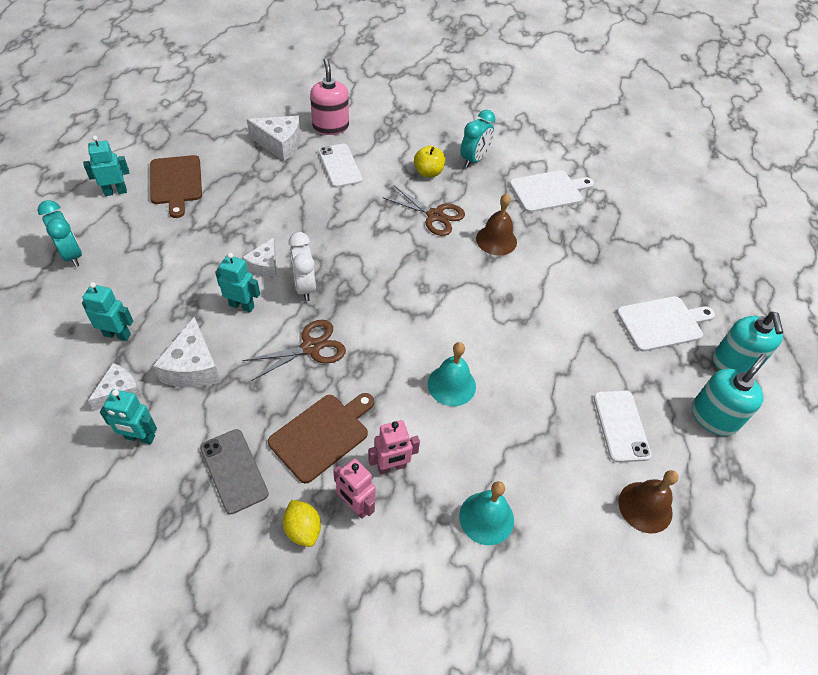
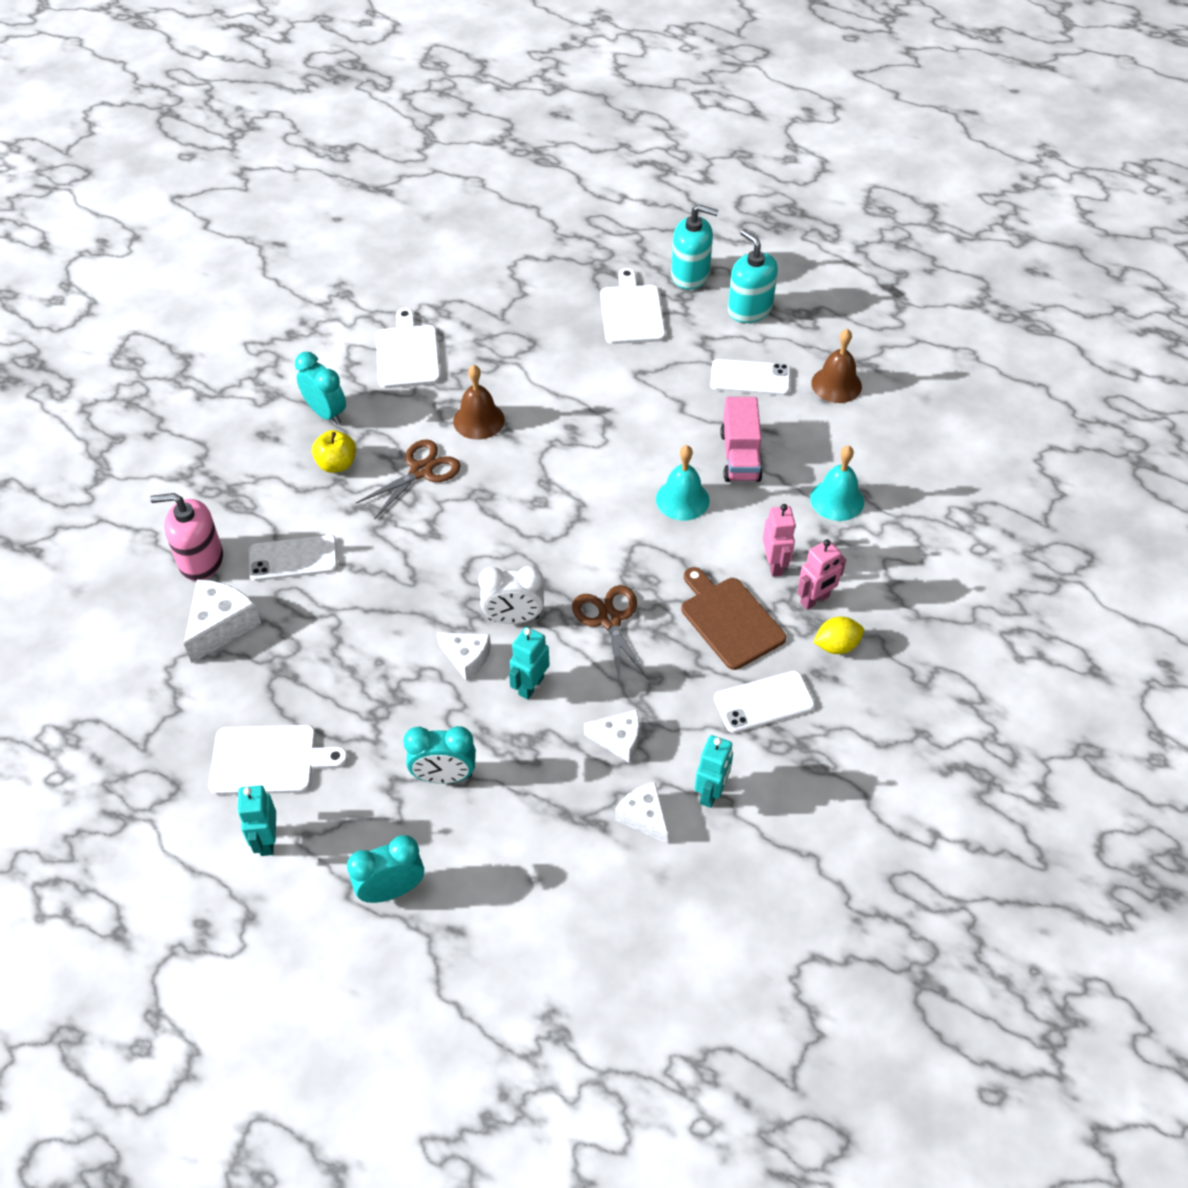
camera: 75 degrees left, 0 degrees up
turquoise robot [82,282,133,341] -> none
brown cutting board [150,155,202,218] -> white cutting board [209,725,348,795]
white cheese [153,317,220,388] -> white cheese [584,710,639,763], size x0.66
grey phone [200,429,269,514] -> white phone [714,671,815,733]
none -> turquoise clock [403,726,476,784]
none -> pink truck [720,397,763,482]

